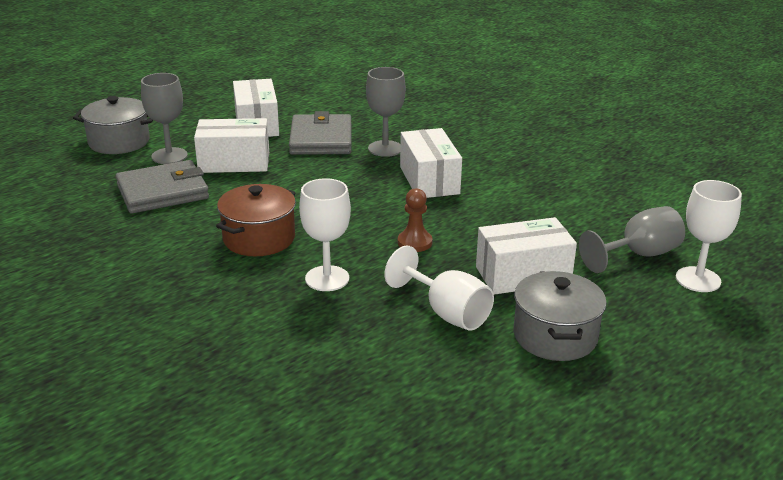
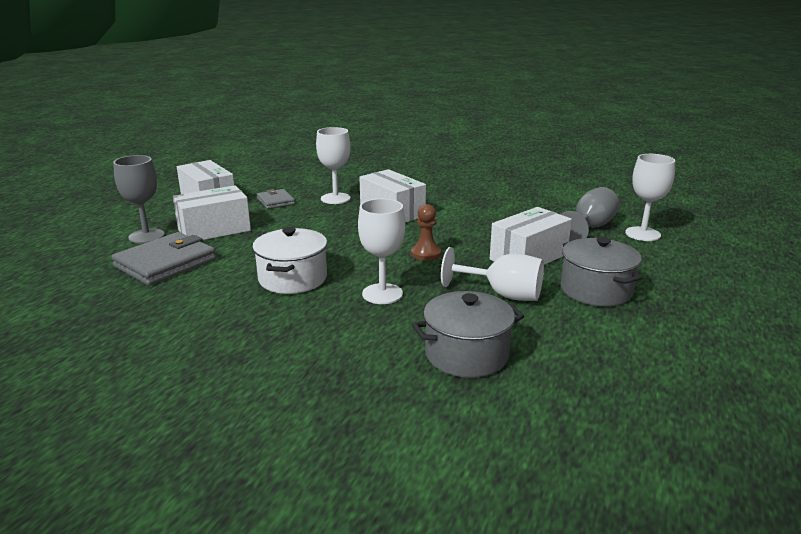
camera: 25 degrees left, 5 degrees down
grey pot [73,96,153,154] -> grey pot moved to [412,291,524,378]
brown pot [216,184,296,256] -> white pot [252,227,327,294]
grey wallet [289,111,351,155] -> grey wallet [257,189,295,209], size x0.55
grey goblet [366,67,406,157] -> white goblet [316,127,351,204]

